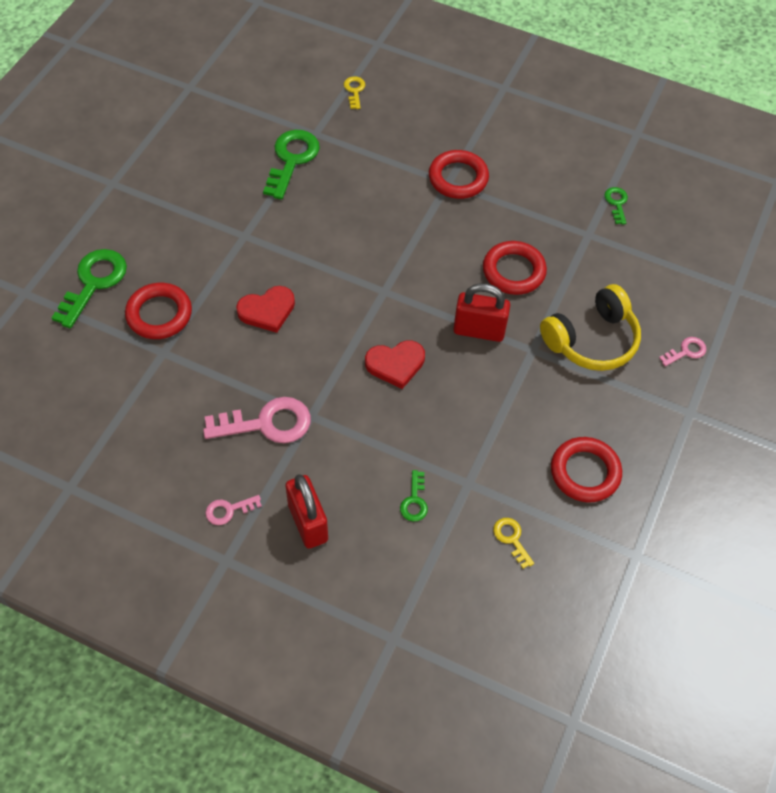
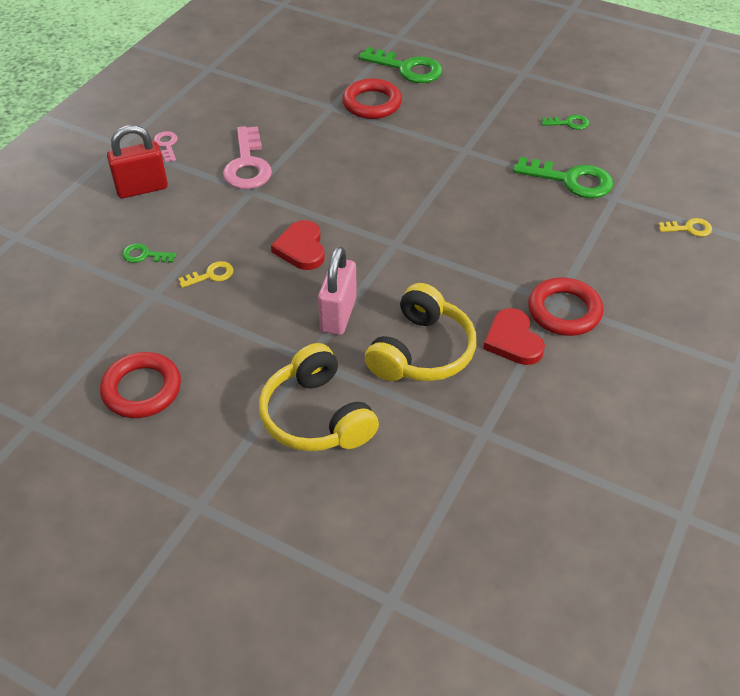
camera: 95 degrees right, 10 degrees down
red heart [236,286,295,333] -> red heart moved to [483,308,545,365]
red padlock [453,283,510,342] -> pink padlock [318,246,357,335]
red ring [483,241,547,295] -> yellow headphones [365,283,476,381]
yellow key [493,518,534,569] -> yellow key moved to [179,261,234,288]
green key [604,187,628,225] -> green key moved to [542,115,589,130]
pink key [659,337,706,367] -> none

